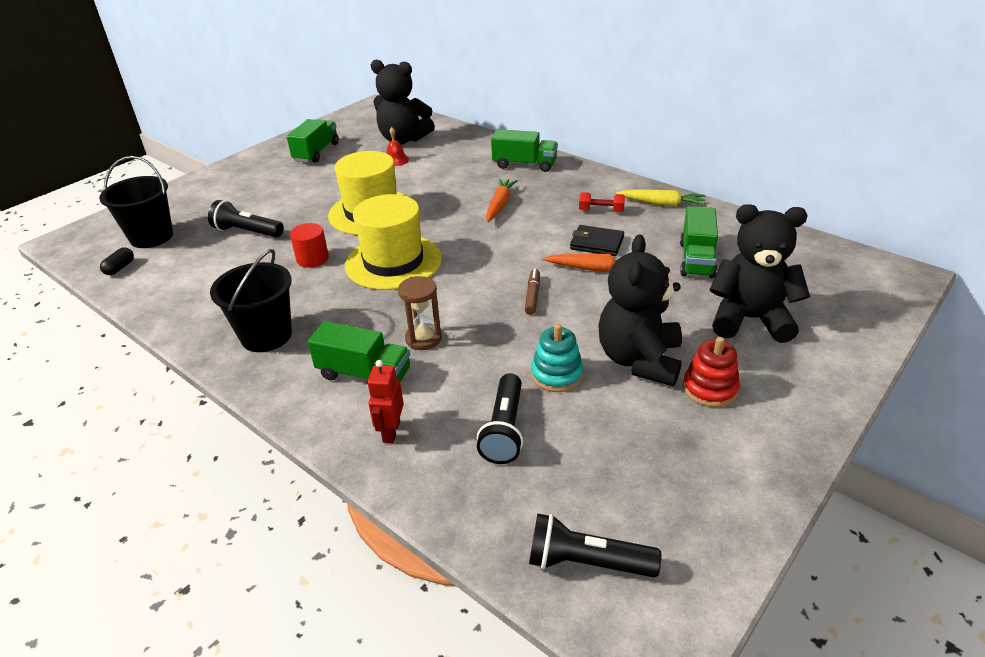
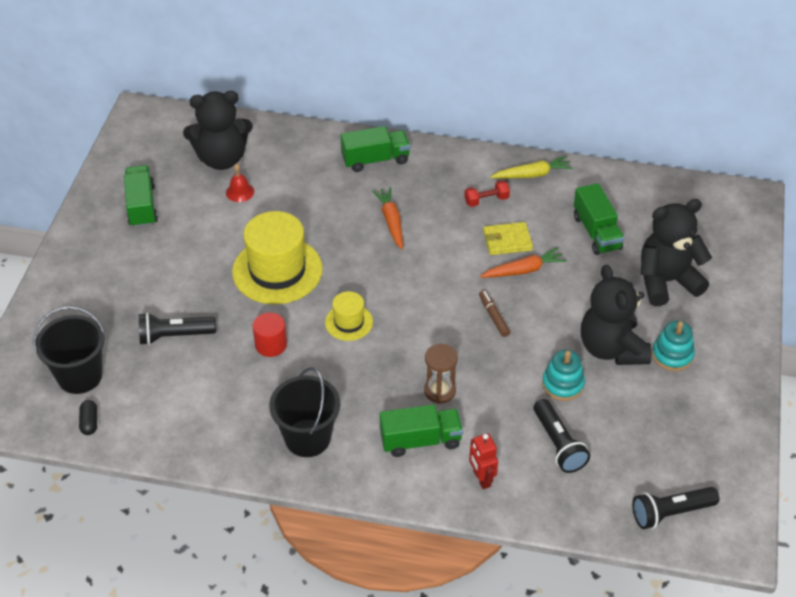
camera: 30 degrees left, 10 degrees up
yellow hat [345,194,442,290] -> yellow hat [325,291,373,341], size x0.52
black wallet [570,225,624,256] -> yellow wallet [483,222,533,255]
red stacking toy [683,337,740,407] -> turquoise stacking toy [652,321,695,371]

